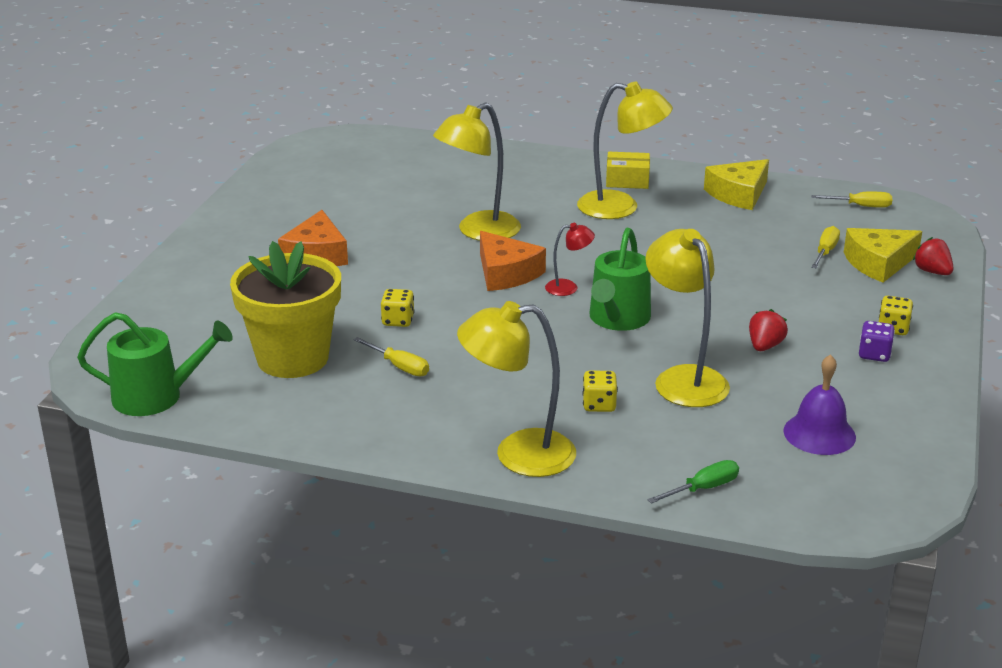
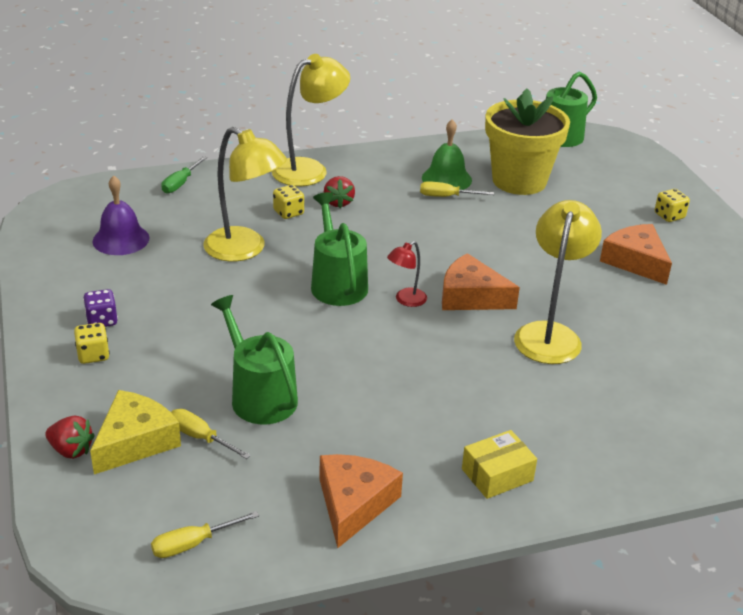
camera: 145 degrees right, 5 degrees up
yellow dice [381,289,415,327] -> yellow dice moved to [655,189,690,222]
yellow lamp [577,81,673,219] -> none
yellow cheese [704,159,769,210] -> orange cheese [319,454,403,548]
red strawberry [749,309,788,351] -> red strawberry moved to [324,176,355,208]
yellow screwdriver [811,226,840,268] -> yellow screwdriver turned 135 degrees clockwise [171,409,251,459]
none -> green watering can [211,295,298,424]
none -> green bell [422,119,472,190]

